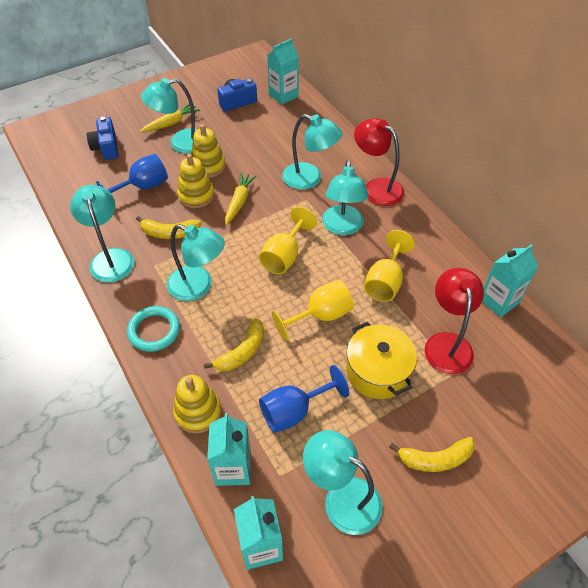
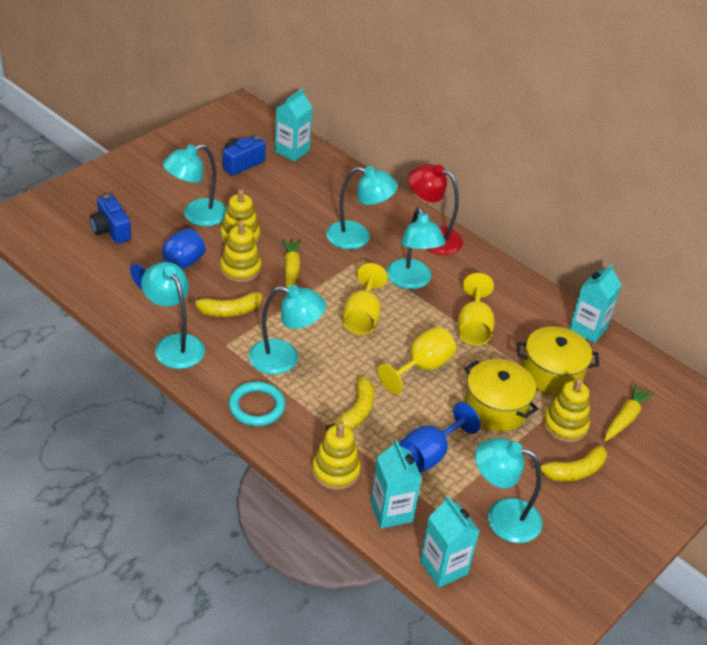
camera: 20 degrees left, 10 degrees down
yellow carrot [140,104,200,133] -> yellow carrot moved to [604,383,655,442]
red lamp [425,268,484,374] -> yellow pot [517,326,599,395]
none -> yellow stacking toy [543,378,590,442]

